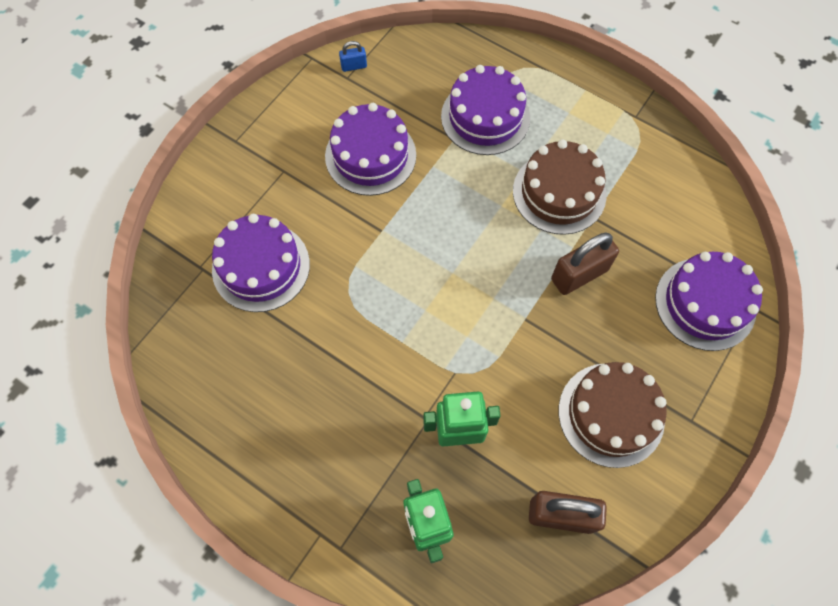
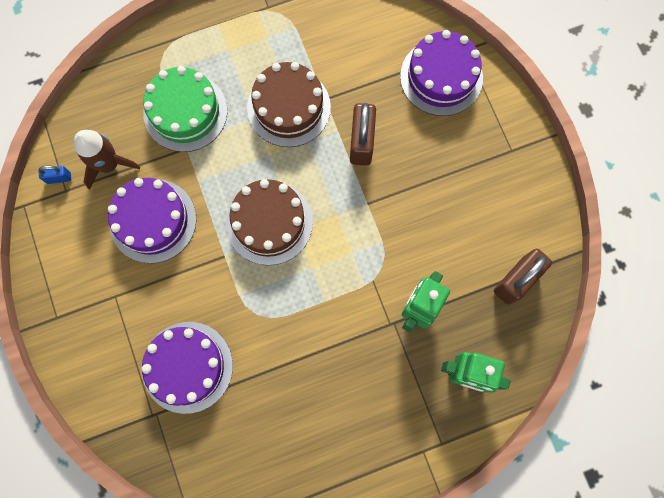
camera: 55 degrees left, 10 degrees up
blue padlock [339,41,367,72] -> blue padlock turned 60 degrees clockwise [38,165,71,184]
purple cake [441,65,530,155] -> green cake [143,66,227,152]
brown cake [559,362,667,468] -> brown cake moved to [226,179,313,265]
none -> brown rocket [74,130,140,190]

